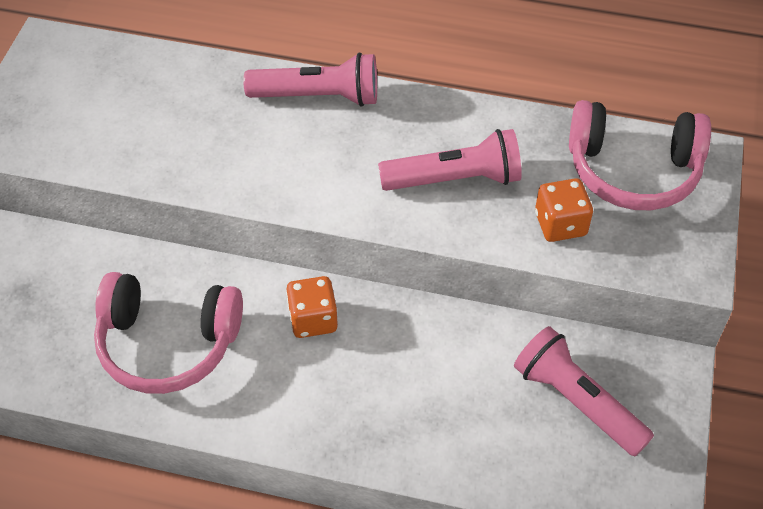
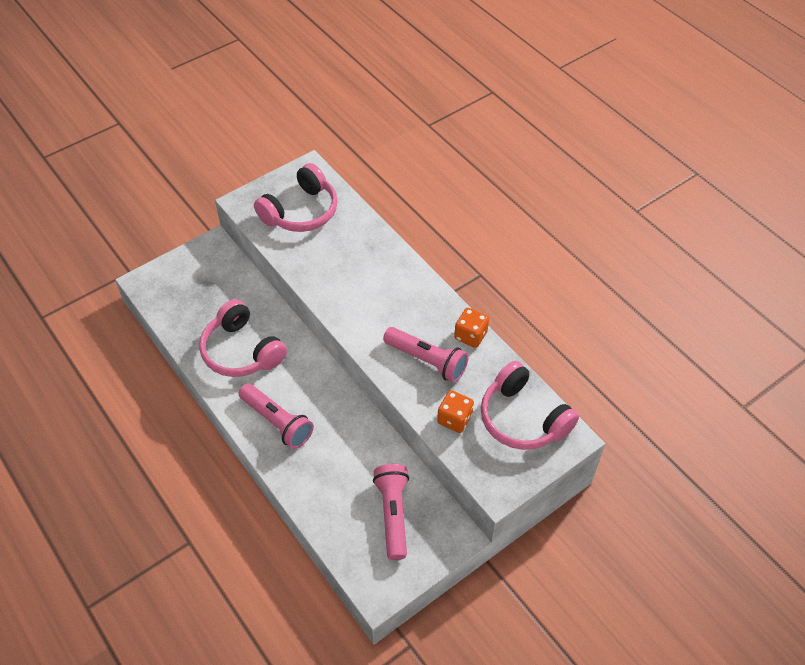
camera: 40 degrees right, 0 degrees up
pink flashlight [243,53,377,107] -> pink flashlight moved to [239,383,314,449]
orange dice [286,276,338,338] -> orange dice moved to [454,308,489,348]
none -> pink headphones [254,163,338,232]

